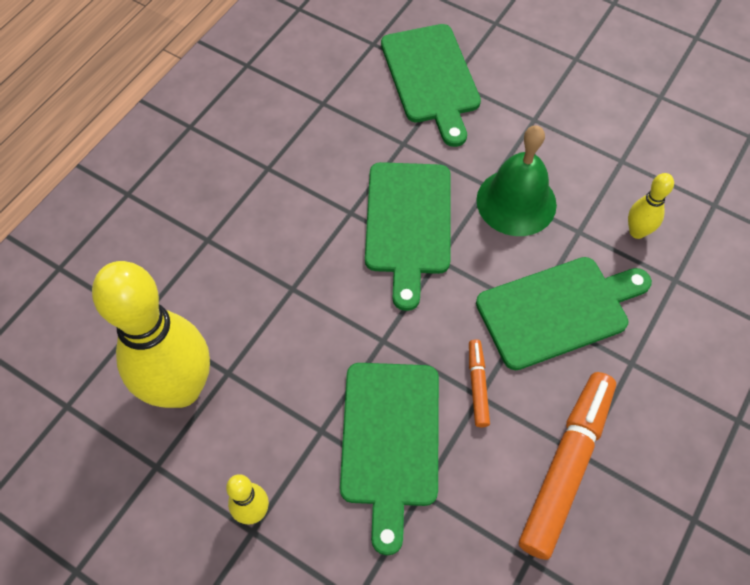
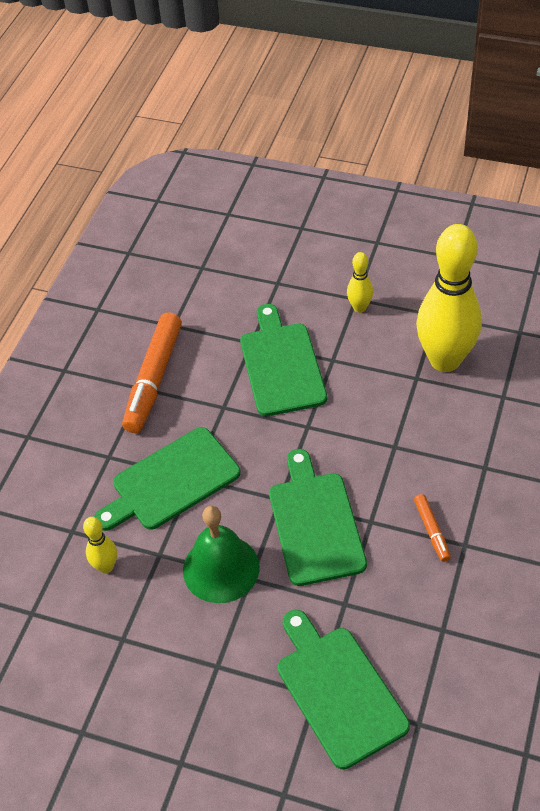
camera: 170 degrees right, 10 degrees down
orange marker [469,339,490,427] -> orange marker moved to [414,494,451,562]

